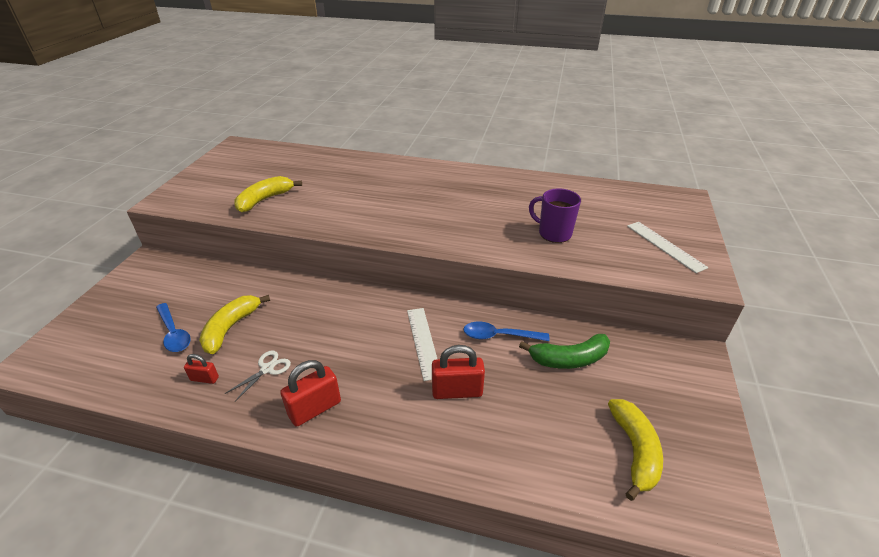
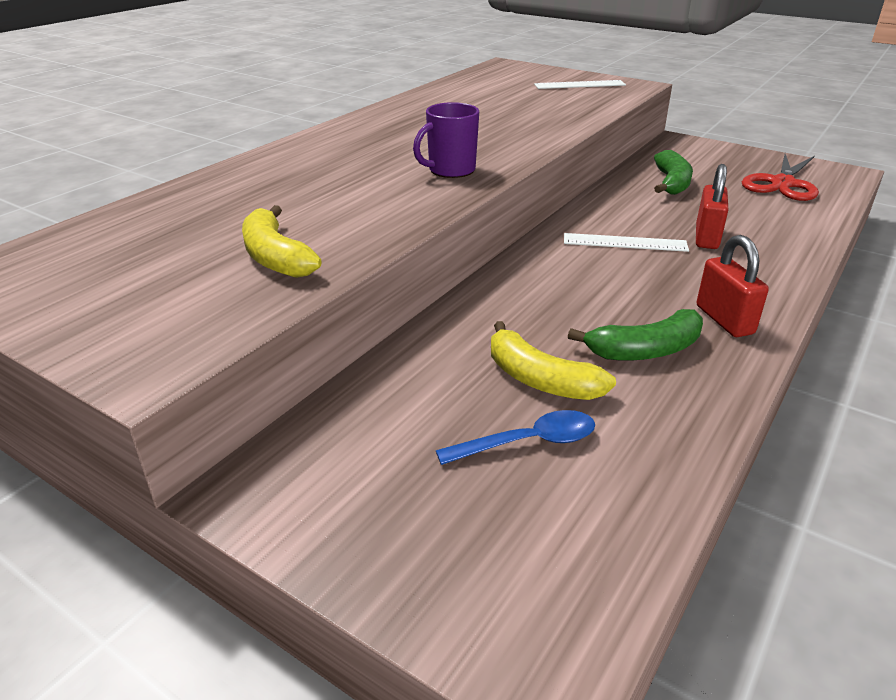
camera: 70 degrees left, 5 degrees down
red padlock [184,354,219,384] -> none
white scissors [225,350,291,401] -> green banana [568,309,703,361]
blue spoon [463,321,549,341] -> none
purple mug [529,188,581,243] -> purple mug moved to [413,102,479,178]
yellow banana [608,399,663,501] -> red scissors [742,154,819,201]

